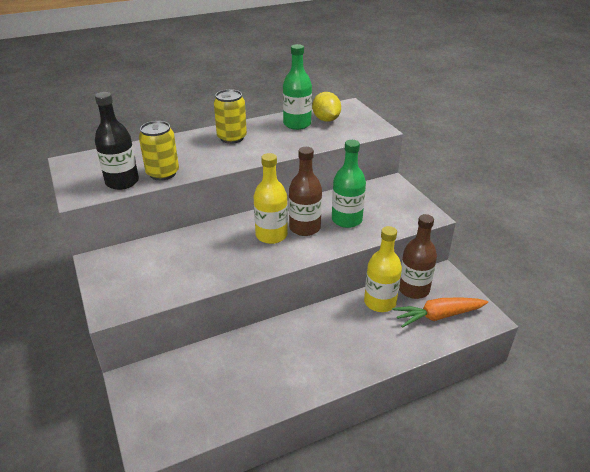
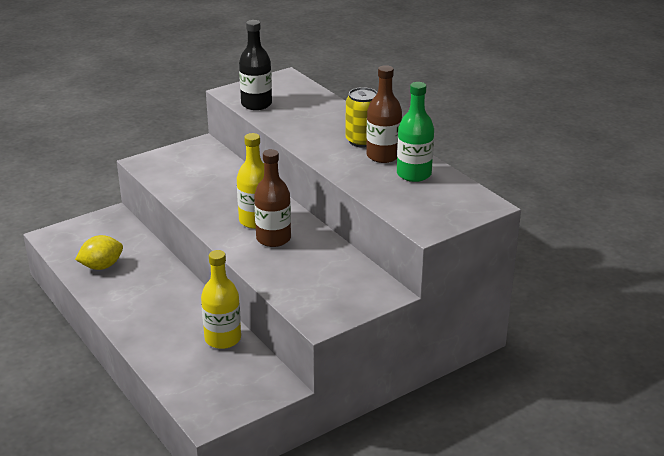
camera: 80 degrees right, 5 degrees down
yellow can [139,121,179,180] -> none
yellow lemon [312,92,341,122] -> yellow lemon moved to [75,235,123,270]
green bottle [332,140,366,228] -> none
orange carrot [392,297,488,328] -> none
brown bottle [399,214,437,299] -> brown bottle moved to [366,65,402,163]

